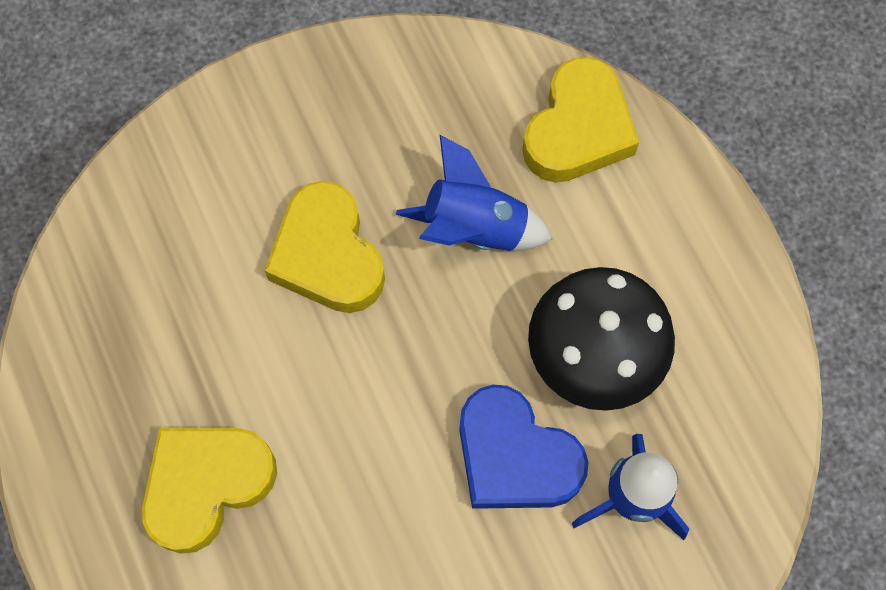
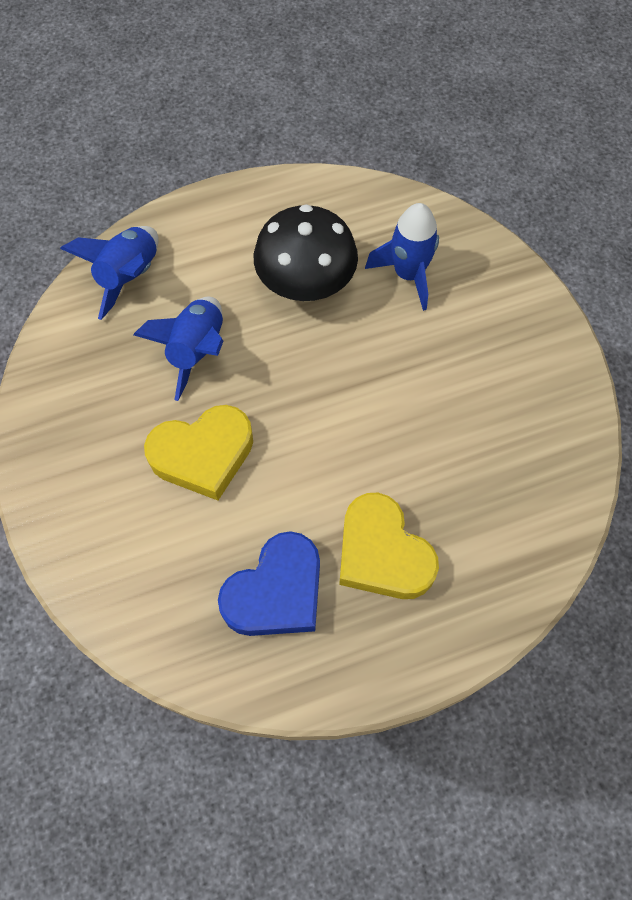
camera: 85 degrees left, 5 degrees down
blue heart [459,385,588,509] -> blue heart moved to [218,531,320,636]
yellow heart [522,57,639,183] -> blue rocket [60,226,159,320]

